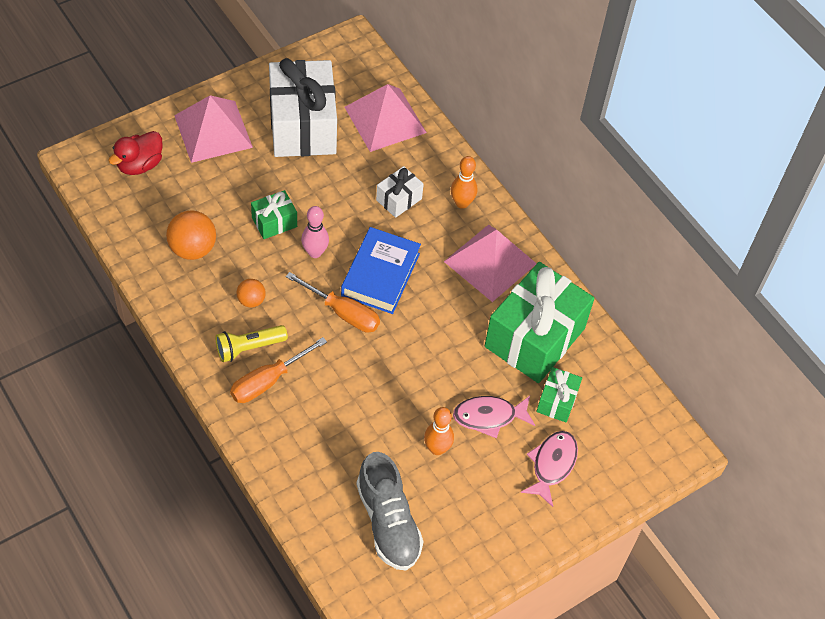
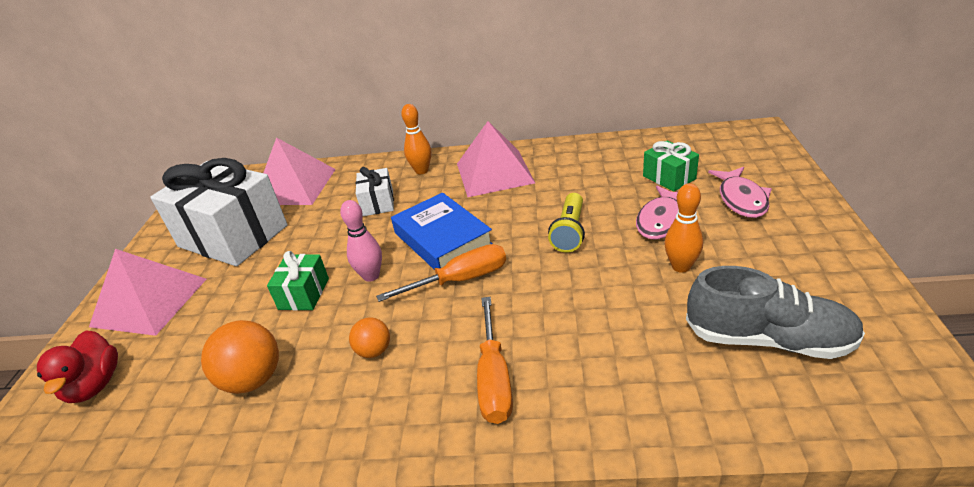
camera: 45 degrees left, 20 degrees down
yellow flashlight [216,325,288,362] -> yellow flashlight moved to [548,193,585,253]
green gift [485,262,594,383] -> none
pink fish [521,431,578,507] -> pink fish turned 150 degrees counterclockwise [708,167,772,218]

